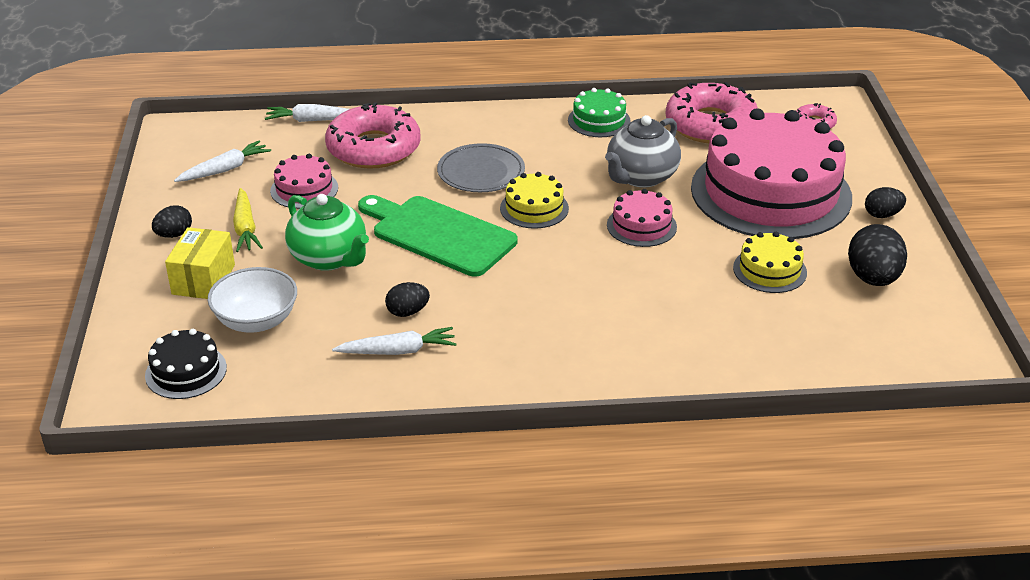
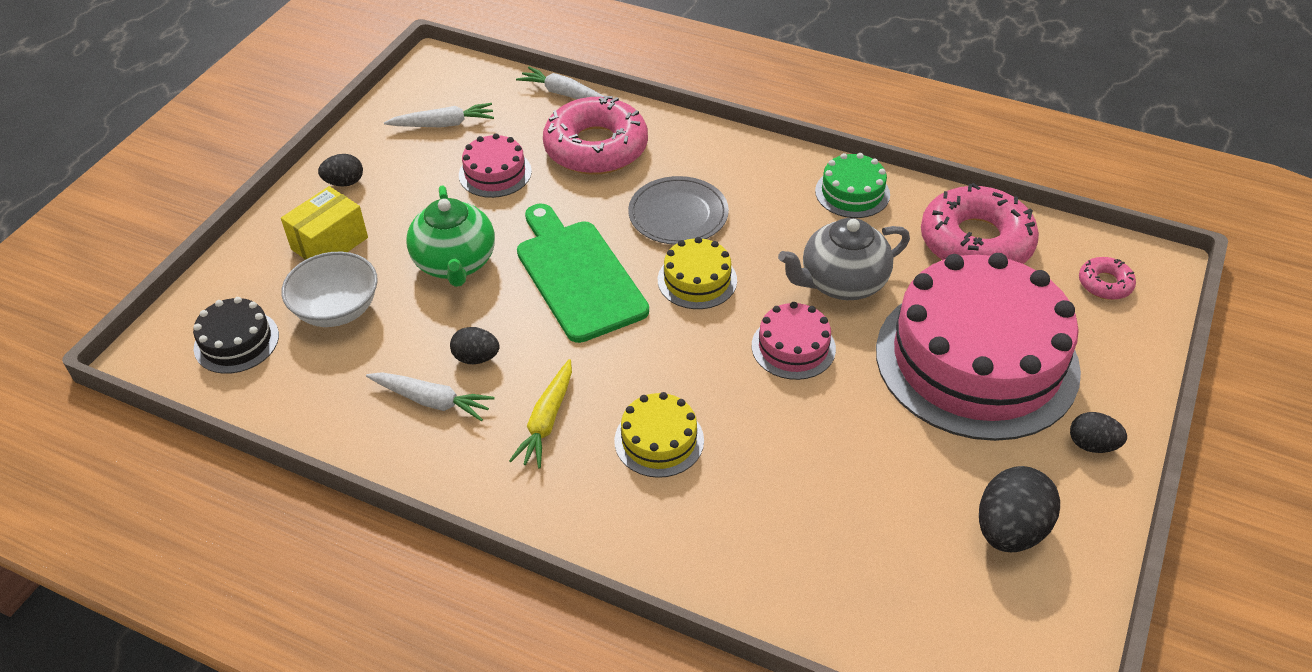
camera: 30 degrees right, 10 degrees up
yellow carrot [233,188,263,252] -> yellow carrot moved to [509,359,572,469]
yellow cake [733,232,807,293] -> yellow cake moved to [614,392,704,478]

